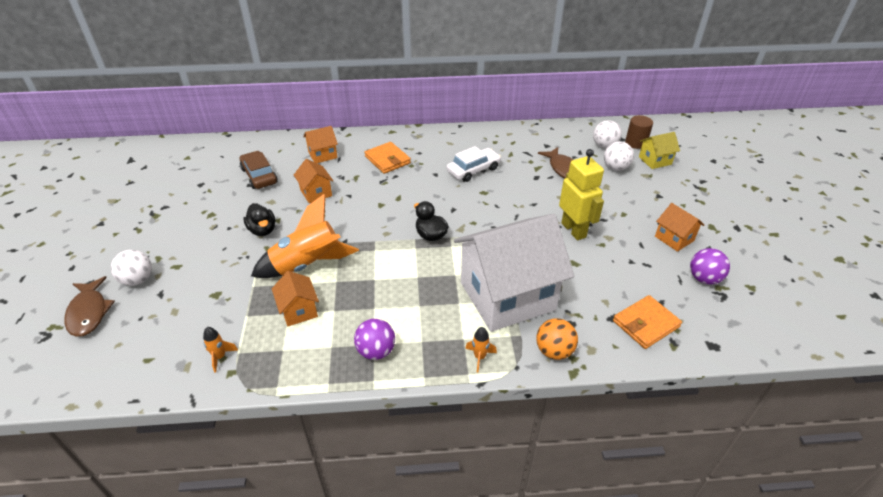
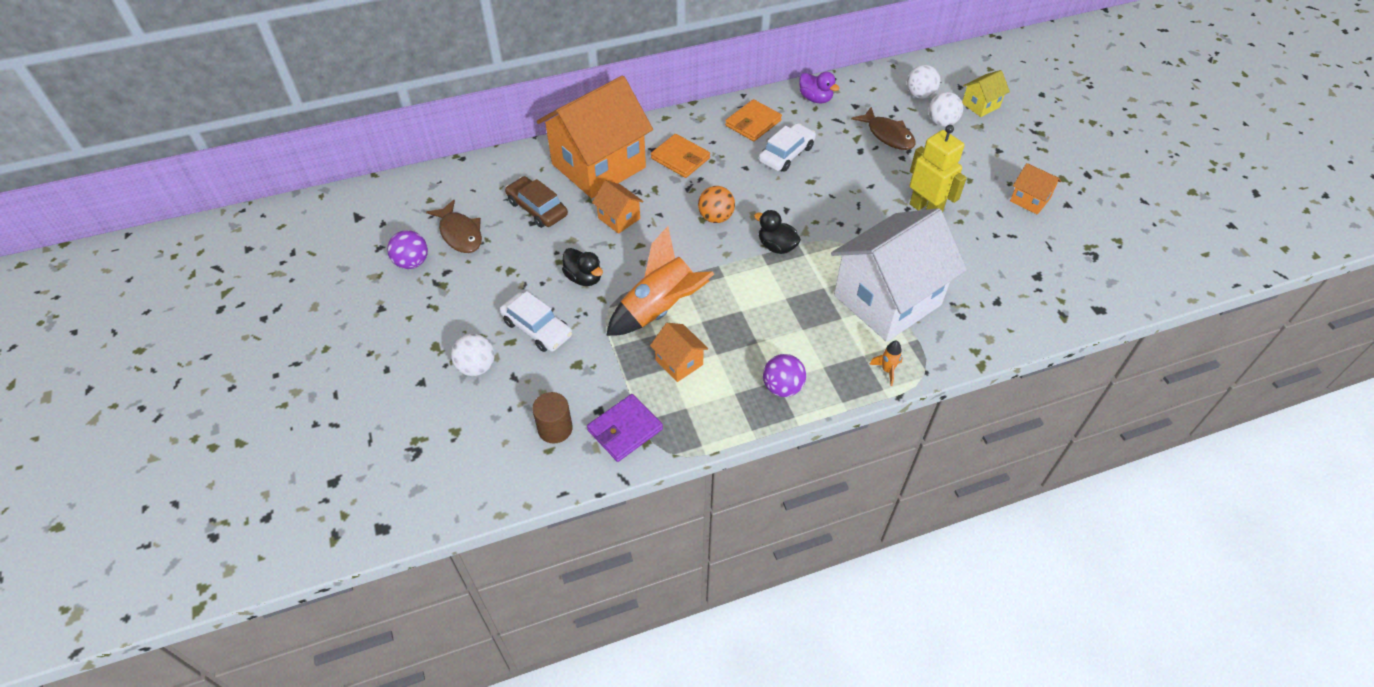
camera: 15 degrees left, 10 degrees up
brown fish [65,276,115,337] -> brown fish moved to [426,200,482,253]
orange rocket [203,327,238,373] -> purple wallet [587,394,663,462]
orange house [303,126,338,163] -> orange house [537,76,653,198], size x2.35
orange ball [536,318,578,360] -> orange ball moved to [698,186,735,223]
orange wallet [613,295,682,349] -> orange wallet moved to [725,99,782,141]
brown cylinder [625,115,653,149] -> brown cylinder moved to [532,392,573,444]
purple ball [690,248,730,284] -> purple ball moved to [387,230,428,269]
none -> white car [500,291,572,352]
none -> purple duck [799,71,840,103]

